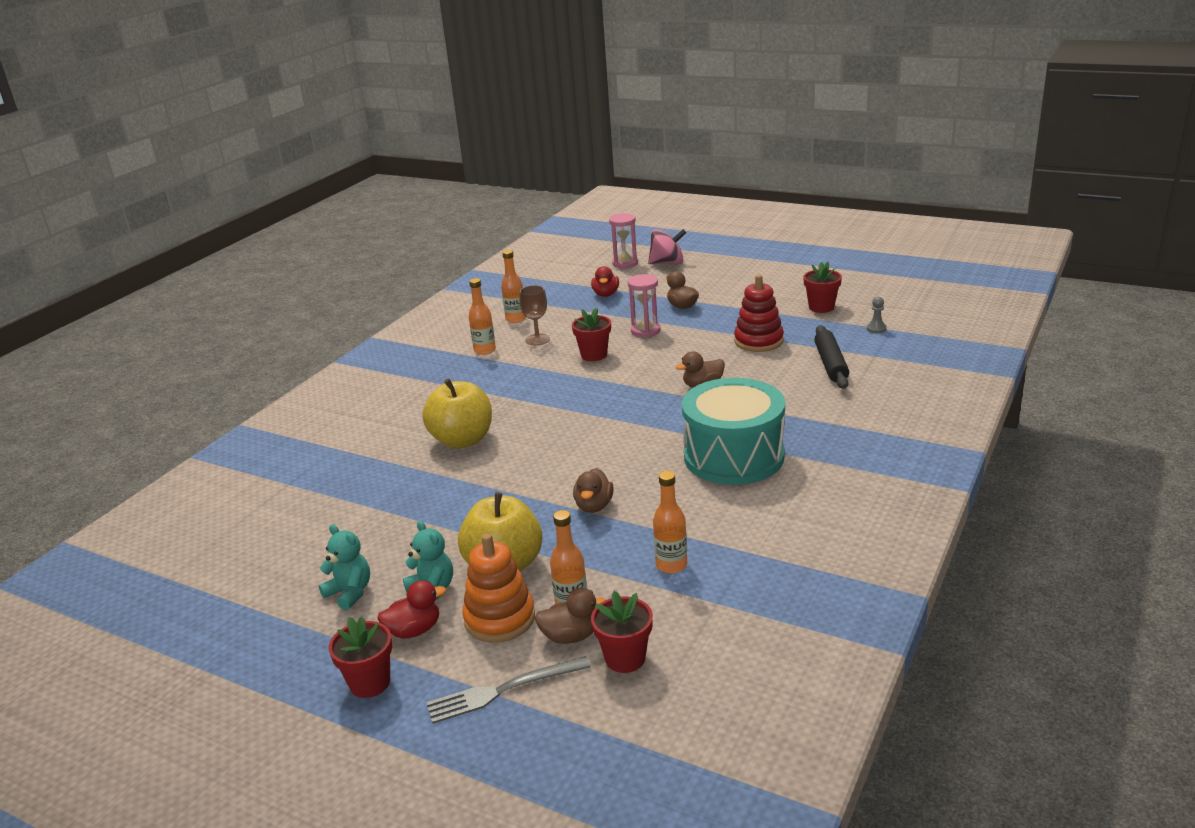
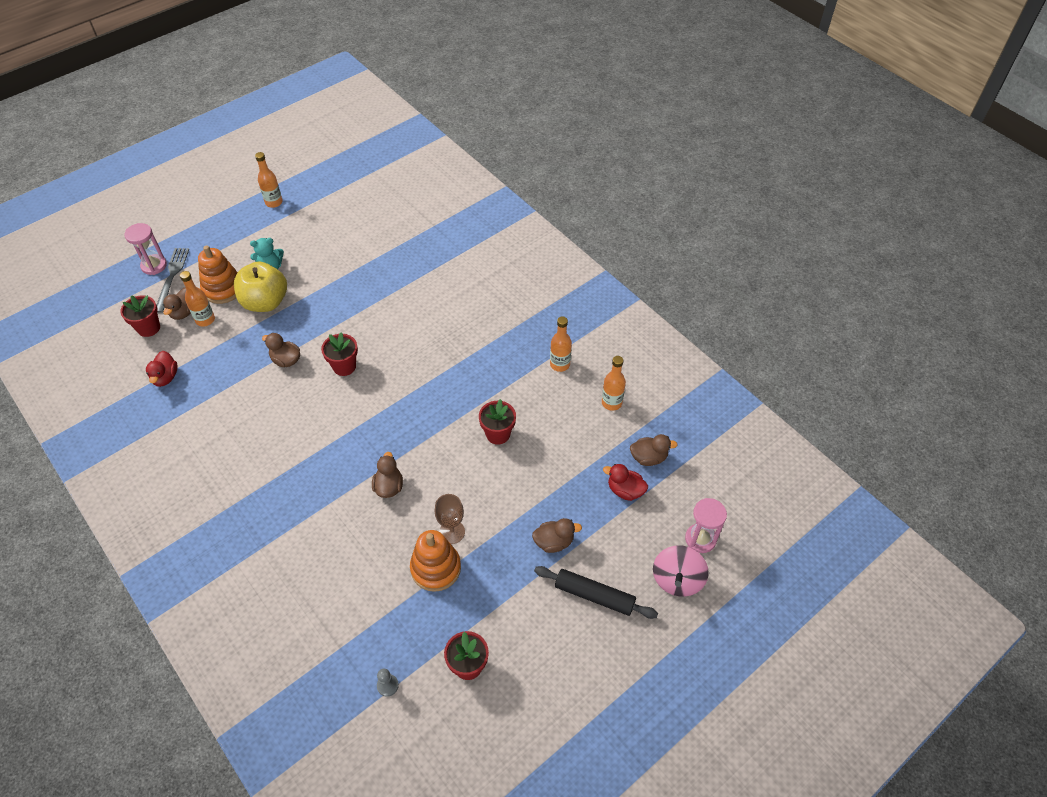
camera: 110 degrees right, 25 degrees up
turquoise teddy bear [318,524,370,610] -> none
red flower pot [329,616,392,698] -> red flower pot moved to [321,333,358,376]
red duck [377,580,446,639] -> red duck moved to [146,351,178,387]
yellow apple [422,378,492,449] -> none
brown goblet [520,285,550,345] -> brown goblet moved to [435,494,465,544]
pink hourglass [628,274,660,338] -> pink hourglass moved to [124,223,167,275]
orange bottle [653,471,687,574] -> orange bottle moved to [255,152,283,208]
turquoise drum [682,378,785,485] -> none
red stacking toy [734,275,784,352] -> orange stacking toy [410,530,461,592]
black rolling pin [814,325,849,389] -> black rolling pin moved to [534,566,658,619]
none -> brown duck [630,434,678,466]

